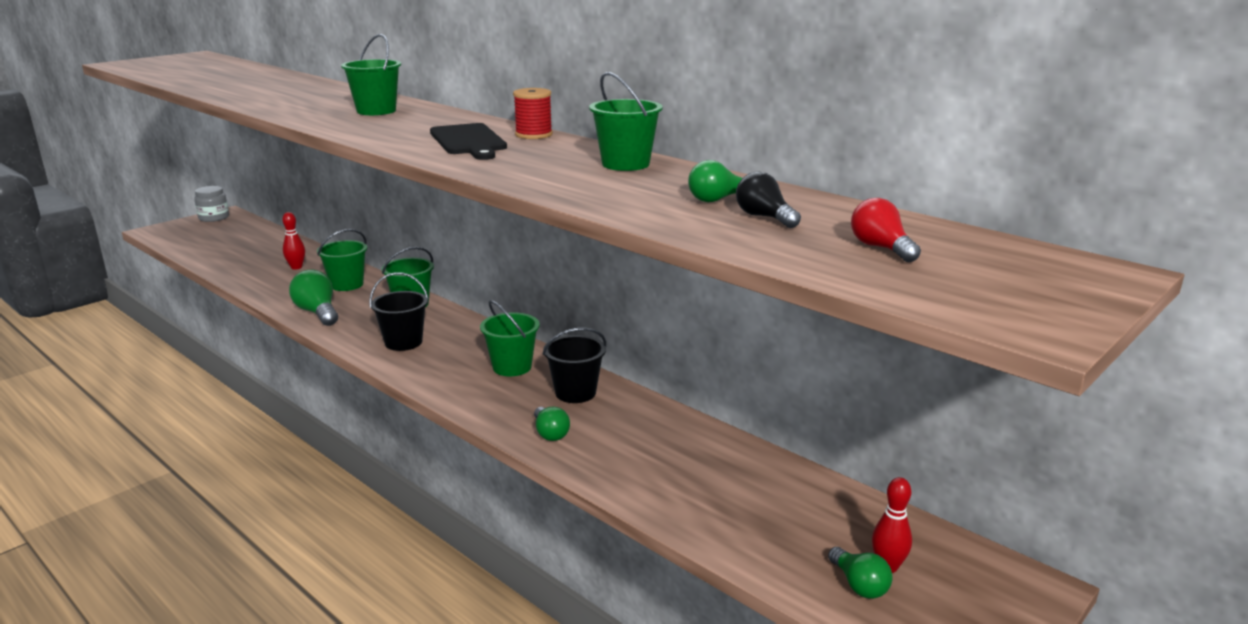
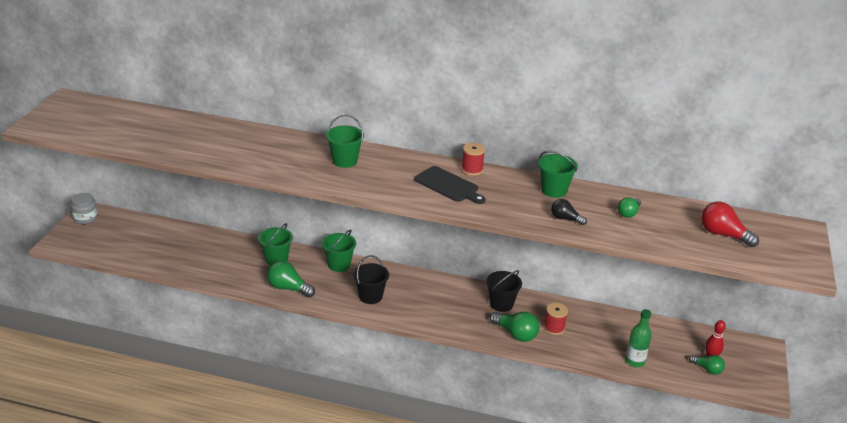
camera: 30 degrees left, 10 degrees up
red bowling pin [282,212,305,270] -> none
green bucket [480,300,540,376] -> none
green light bulb [534,407,570,441] -> green light bulb [490,312,539,342], size x1.59
black light bulb [736,172,801,228] -> black light bulb moved to [551,199,587,225]
red light bulb [851,198,921,262] -> red light bulb [701,202,759,247], size x1.59
none -> red spool [544,303,568,335]
none -> green bottle [625,309,652,367]

